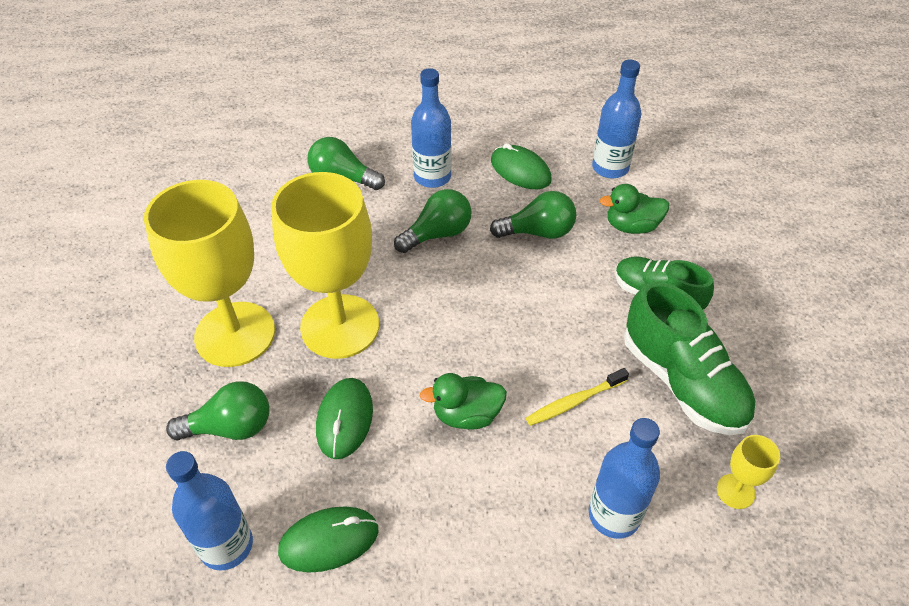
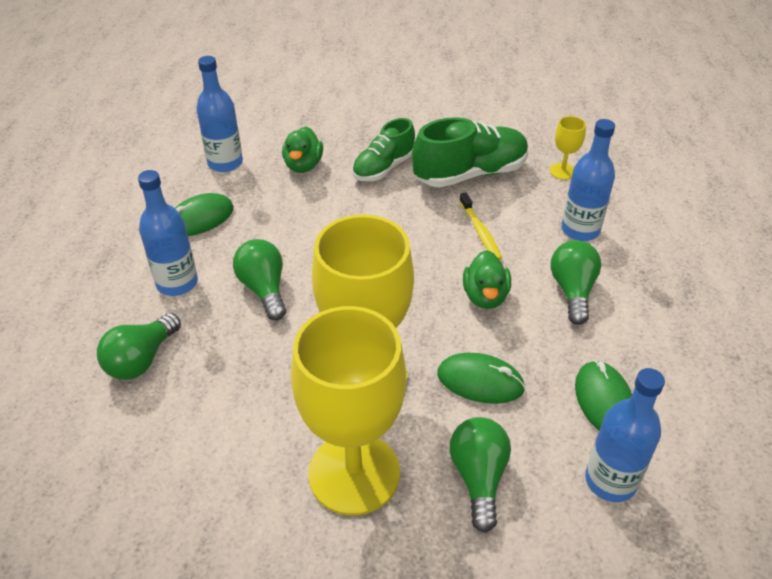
camera: 80 degrees left, 5 degrees down
green light bulb [490,191,576,239] -> green light bulb moved to [551,240,601,325]

